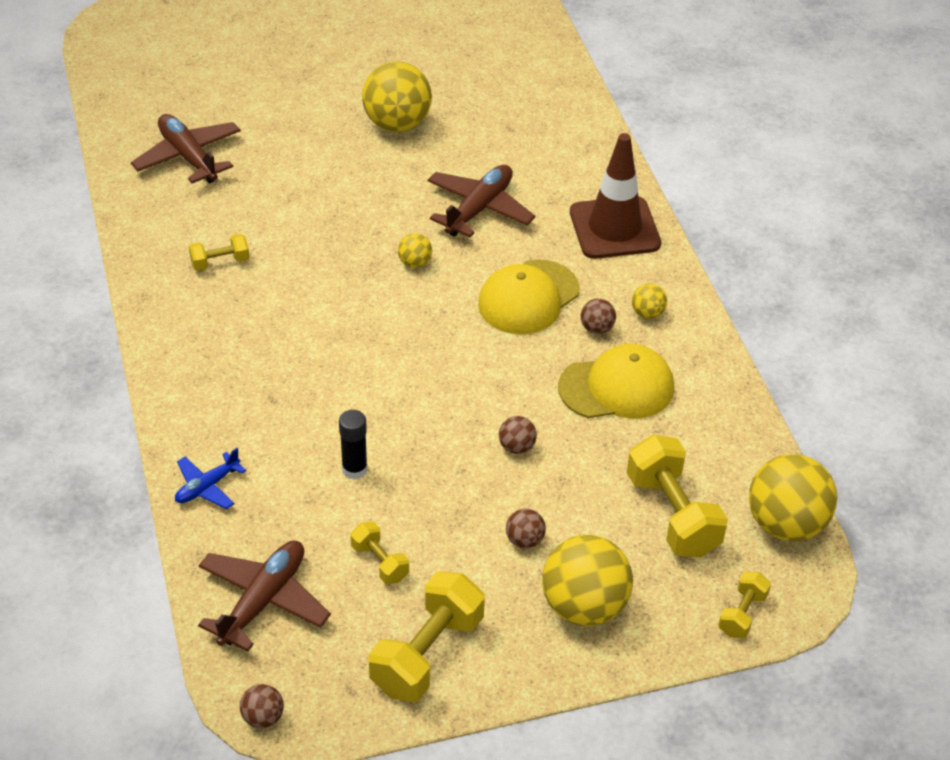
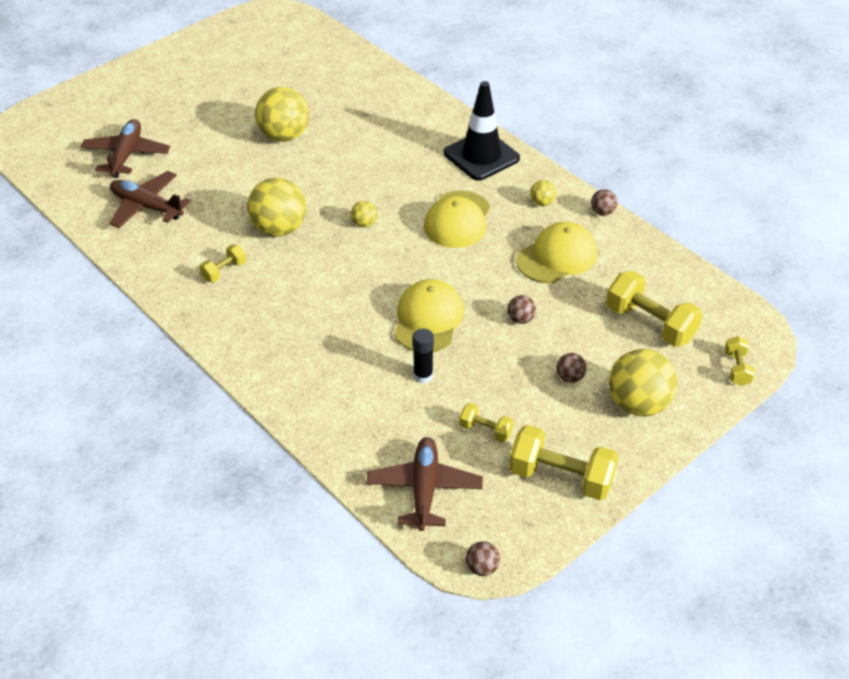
camera: 25 degrees left, 0 degrees up
blue plane [175,448,246,509] -> none
yellow dumbbell [369,571,485,702] -> yellow dumbbell turned 75 degrees counterclockwise [509,425,618,500]
brown plane [427,165,535,237] -> brown plane moved to [81,119,170,178]
brown traffic cone [570,133,661,259] -> black traffic cone [444,81,520,181]
brown ball [580,299,616,334] -> brown ball moved to [591,189,617,216]
yellow ball [749,454,837,541] -> yellow ball moved to [247,178,306,237]
none -> yellow cap [394,279,464,352]

